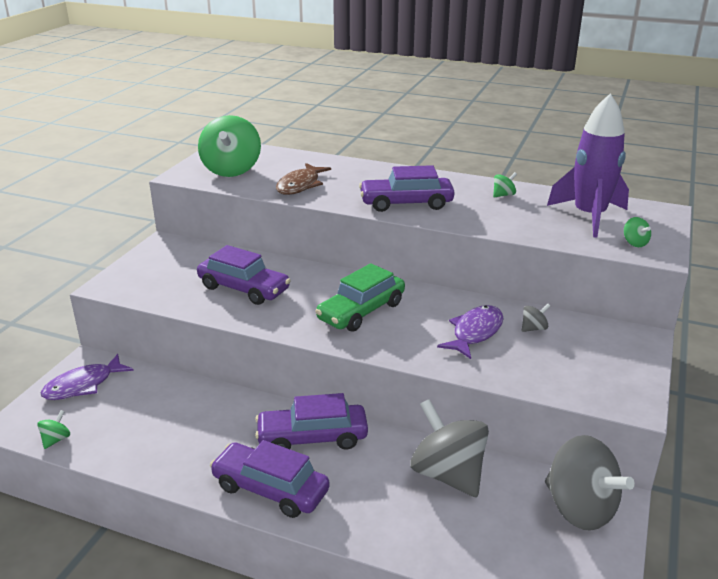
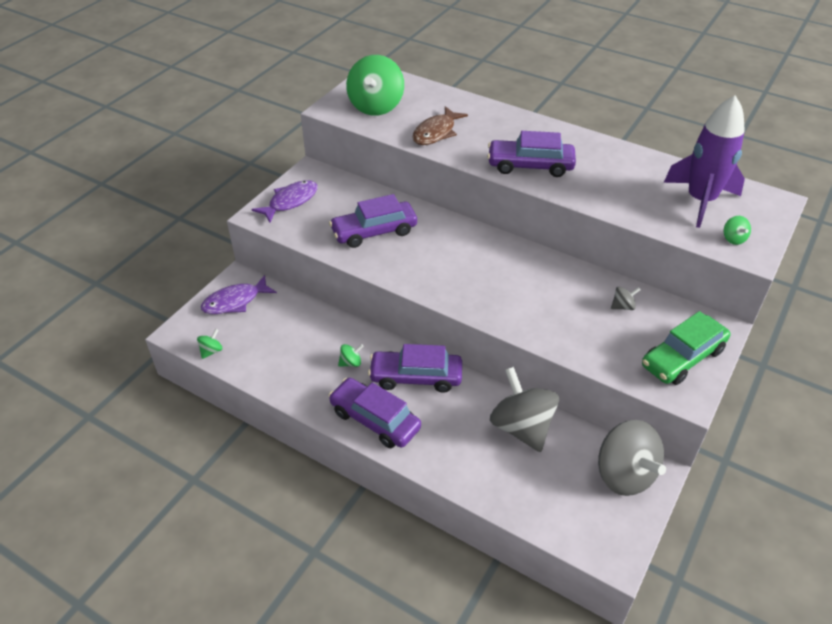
camera: 10 degrees right, 15 degrees up
purple car [197,245,291,305] -> purple car turned 120 degrees clockwise [329,194,417,248]
green car [315,263,405,332] -> green car moved to [642,311,730,385]
purple fish [437,305,503,359] -> purple fish moved to [251,180,318,222]
green spinning top [493,172,517,198] -> green spinning top moved to [338,344,364,367]

